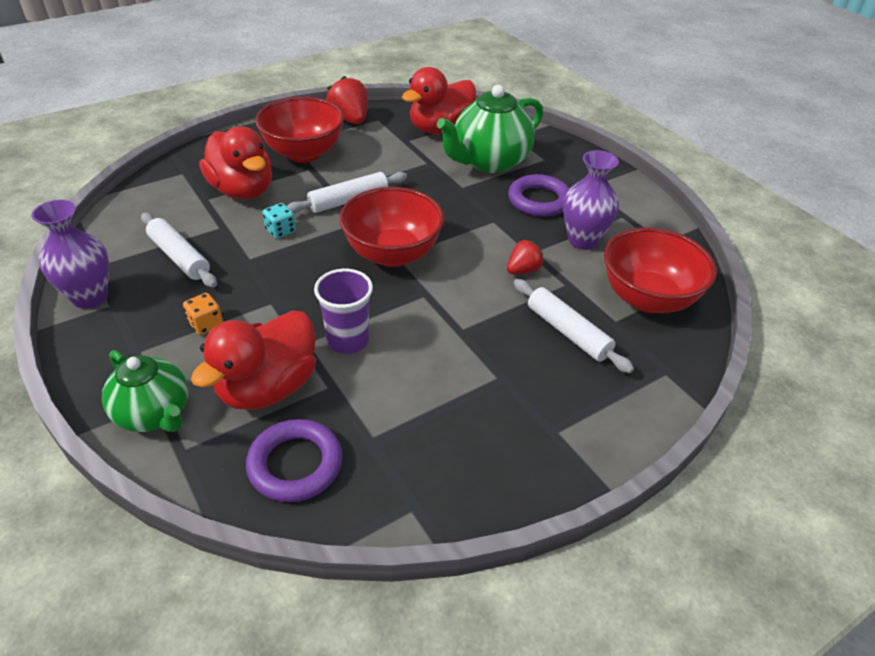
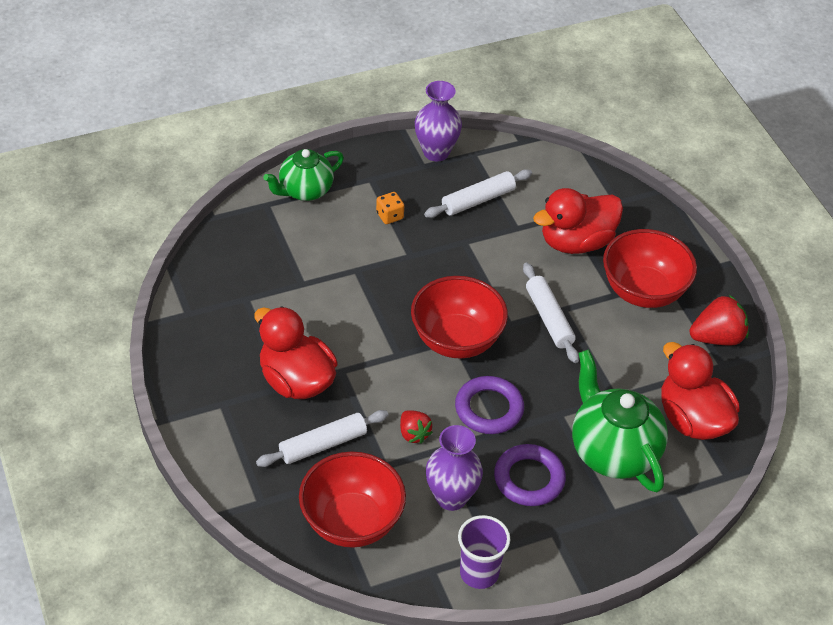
camera: 100 degrees right, 5 degrees up
red duck [191,311,316,410] -> red duck moved to [254,307,338,399]
purple ring [246,419,343,502] -> purple ring moved to [455,376,524,434]
turquoise dice [262,203,296,239] -> none
purple cup [314,269,373,354] -> purple cup moved to [458,515,510,589]

